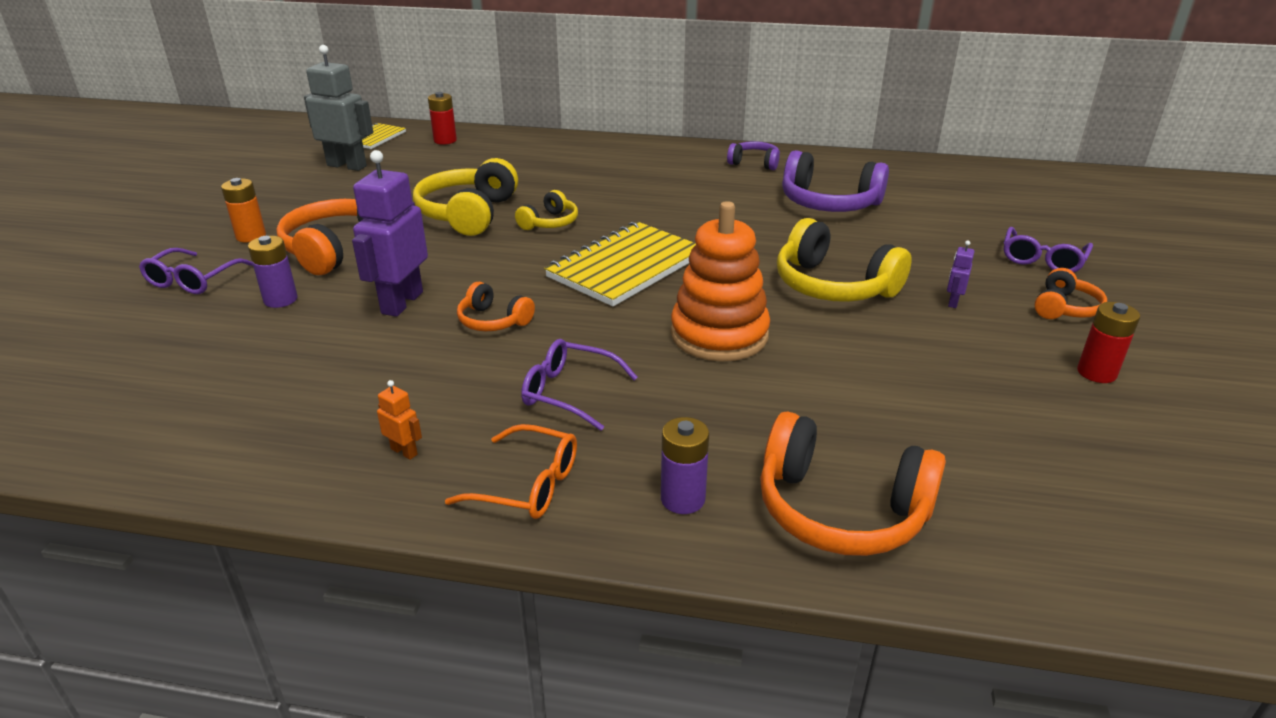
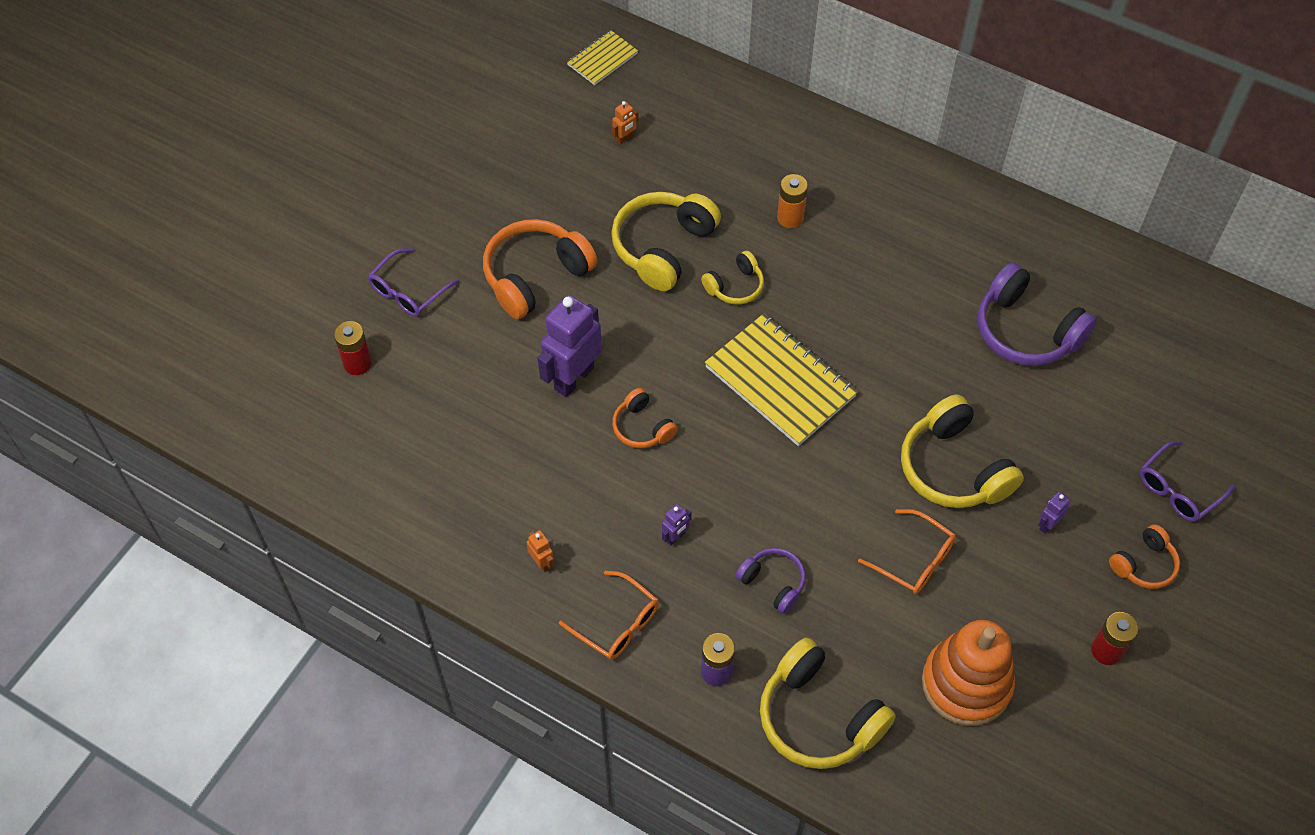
camera: 20 degrees right, 25 degrees up
orange battery [221,178,266,242] -> orange battery moved to [777,174,808,228]
purple battery [248,236,298,308] -> none
grey robot [304,45,373,171] -> none
red battery [428,92,457,145] -> red battery moved to [334,321,372,375]
purple glasses [521,339,638,431] -> purple robot [662,504,692,546]
yellow notebook [544,222,696,307] -> yellow notebook turned 75 degrees clockwise [705,314,858,446]
orange stacking toy [671,201,770,362] -> orange stacking toy moved to [922,620,1015,726]
purple headphones [727,141,780,170] -> purple headphones moved to [736,548,806,614]
orange headphones [760,411,946,556] -> yellow headphones [760,637,896,769]
none -> orange robot [612,101,639,145]
none -> orange glasses [858,509,956,594]

